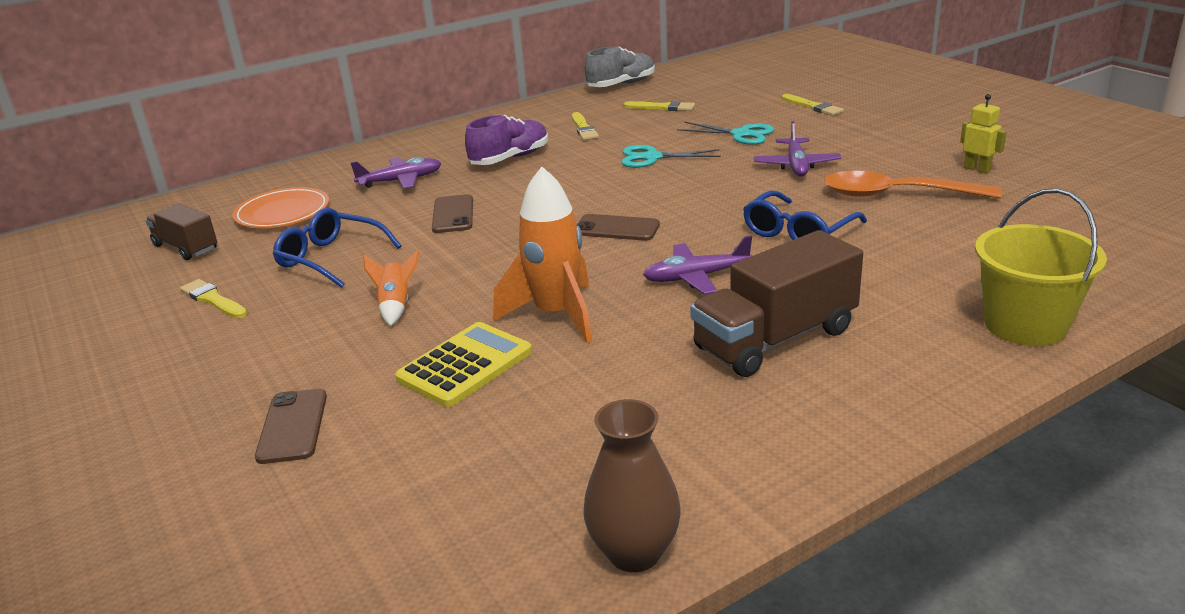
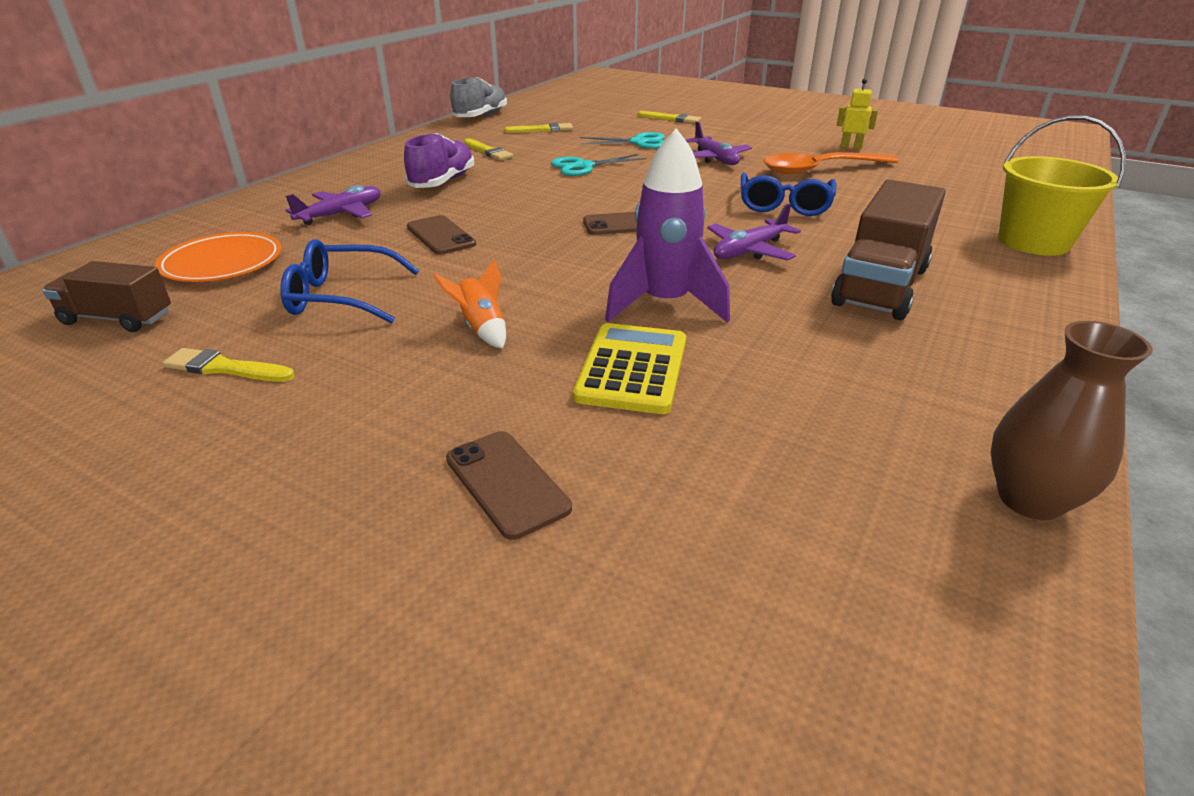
camera: 30 degrees left, 5 degrees up
orange rocket [493,167,592,344] -> purple rocket [605,128,730,323]

